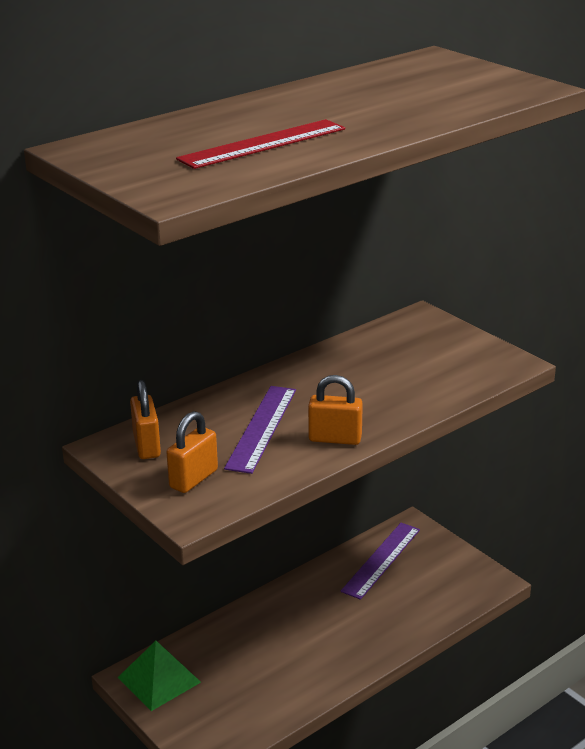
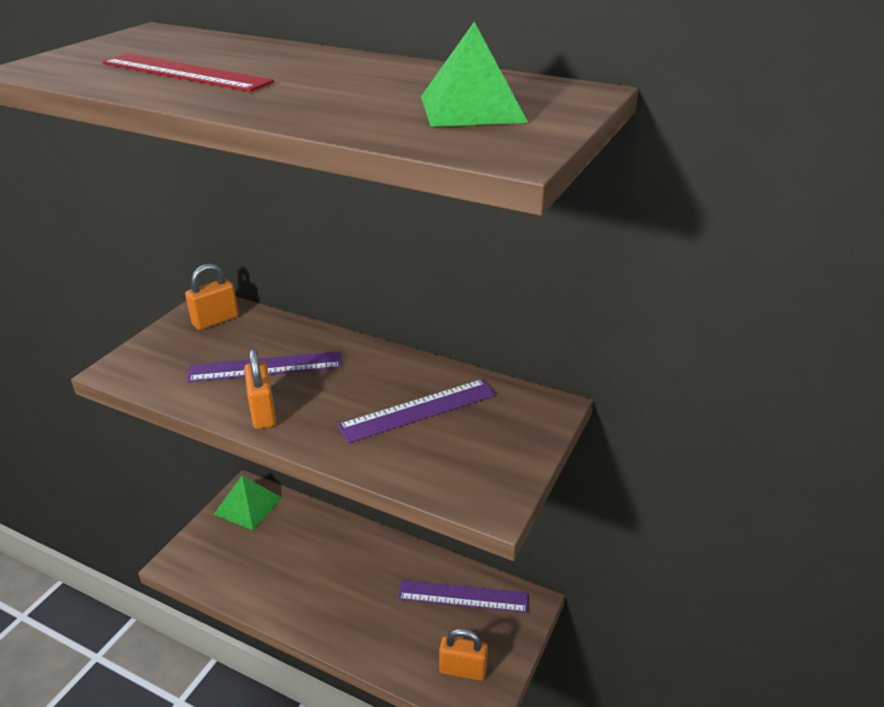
camera: 65 degrees right, 5 degrees up
orange padlock [166,411,218,493] -> orange padlock moved to [439,628,488,681]
none -> purple ruler [338,379,496,443]
none -> green pyramid [421,22,528,127]

